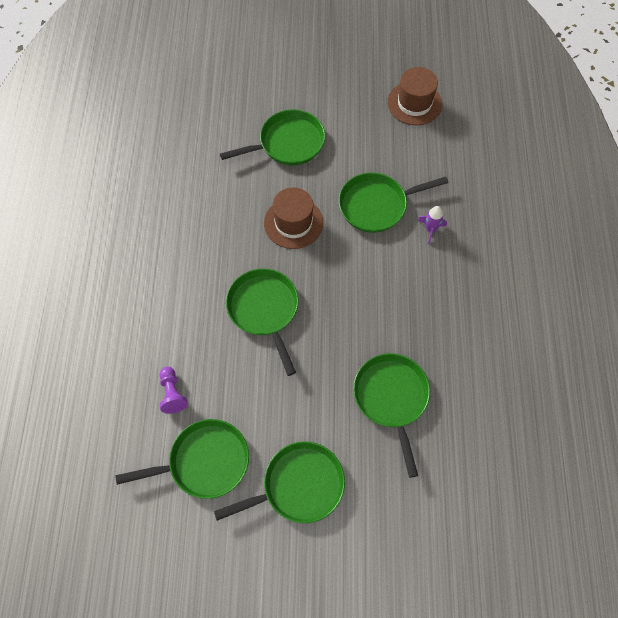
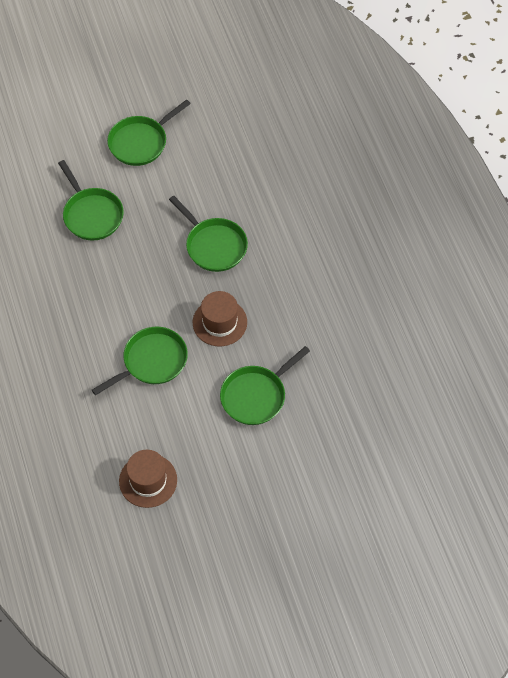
camera: 160 degrees right, 5 degrees down
green pan [116,419,249,499] -> none
purple pawn [159,367,188,414] -> none
purple rocket [418,206,447,245] -> none

